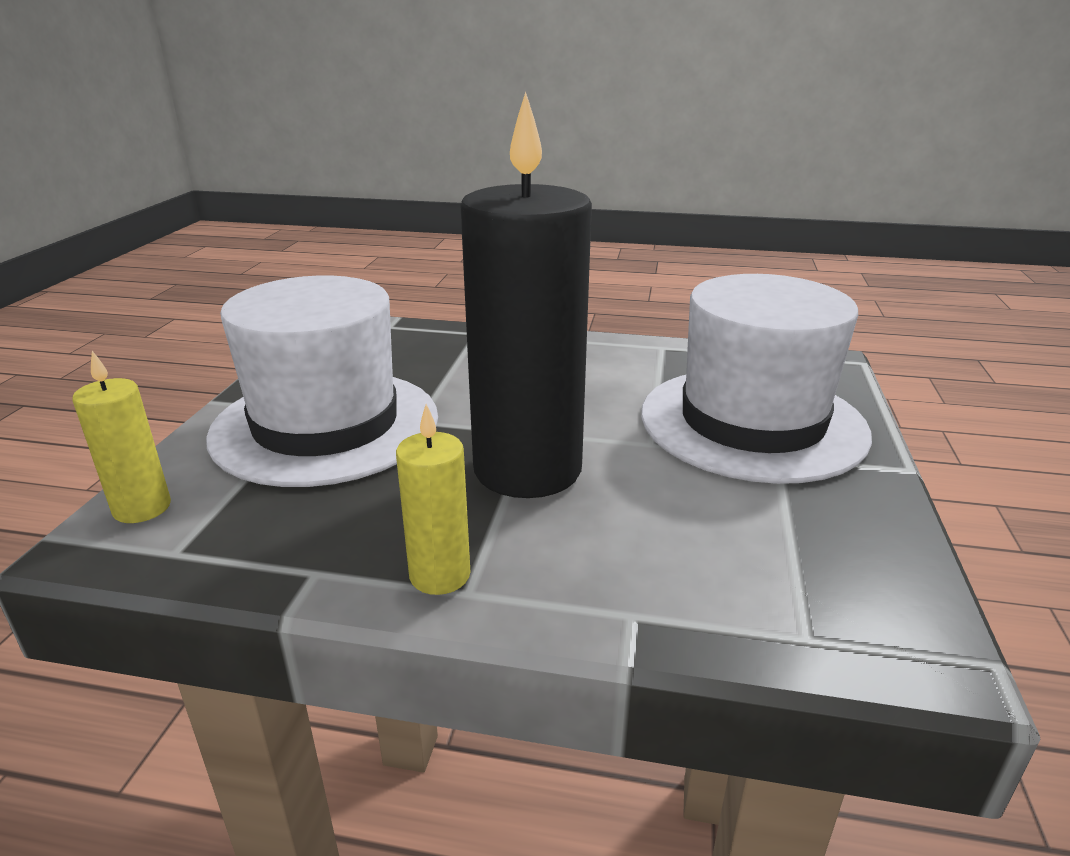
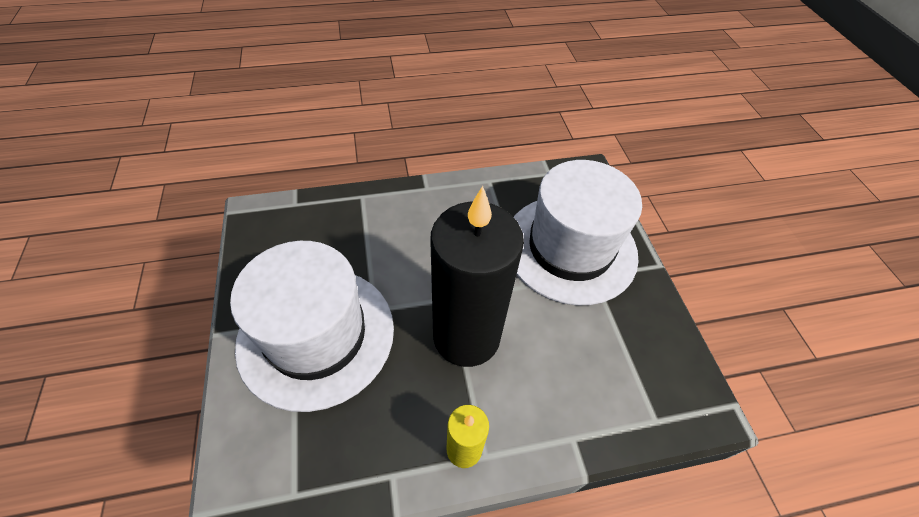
camera: 25 degrees left, 25 degrees up
yellow candle [72,351,171,523] -> none

